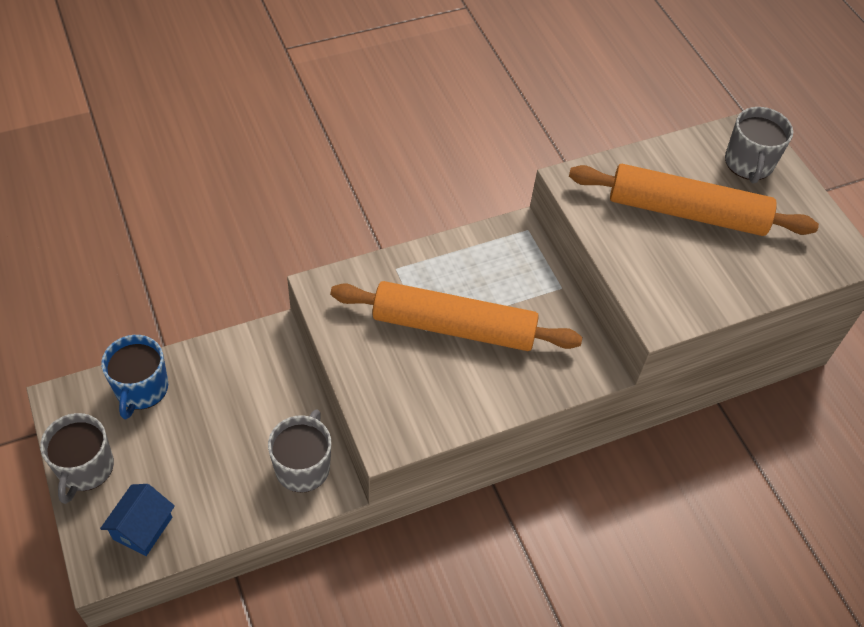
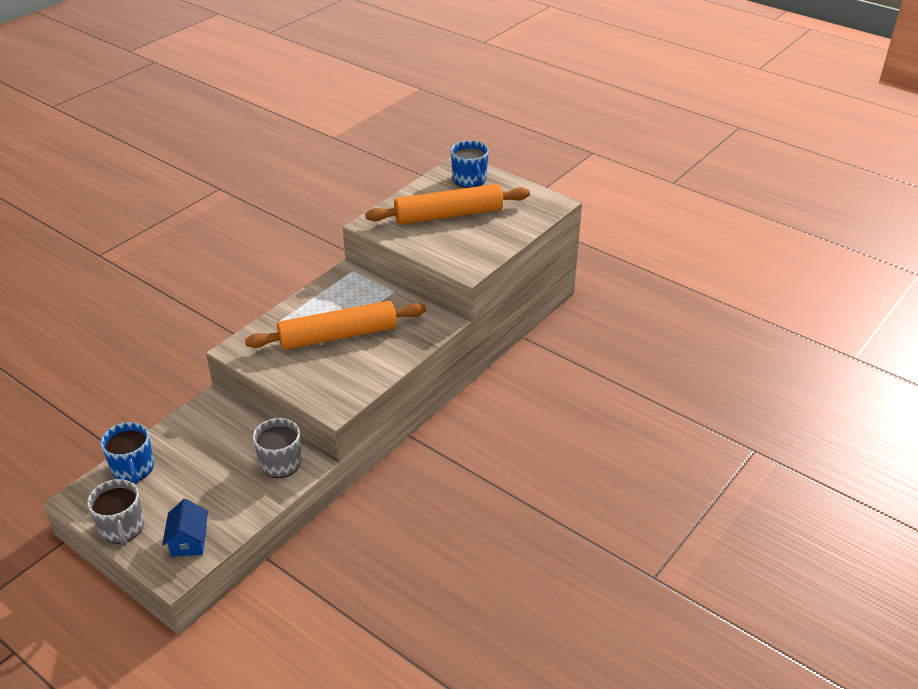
camera: 25 degrees left, 15 degrees down
grey mug [725,107,793,184] -> blue mug [451,141,489,188]

